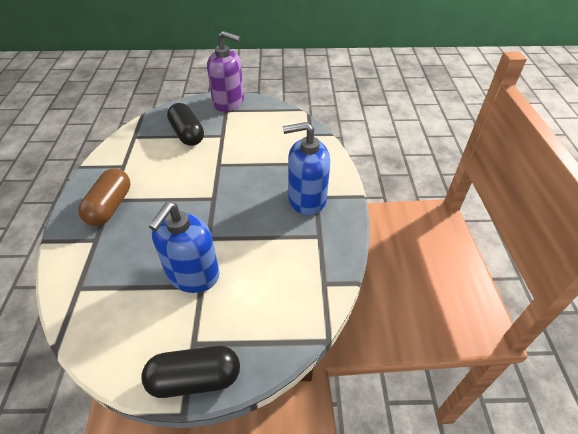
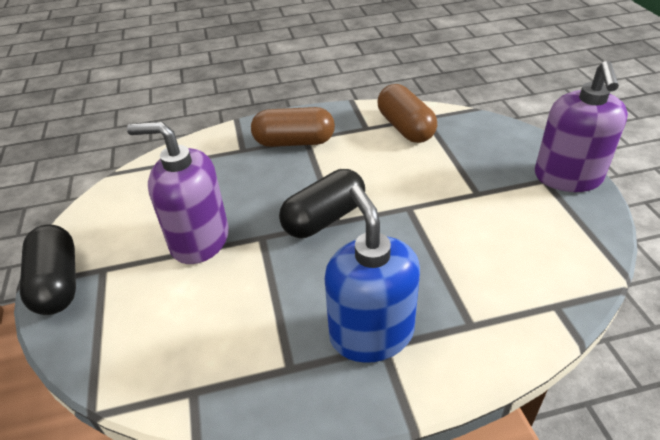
camera: 80 degrees right, 5 degrees down
blue soap dispenser [149,202,220,293] -> purple soap dispenser [127,122,229,264]
black capsule [167,103,204,146] -> black capsule moved to [279,169,365,238]
none -> brown capsule [378,84,437,143]

